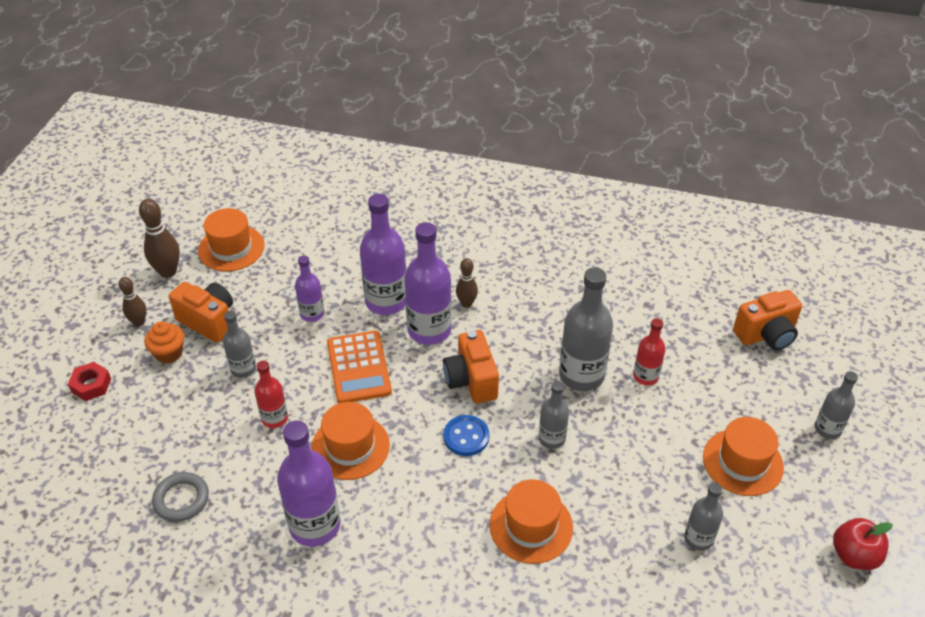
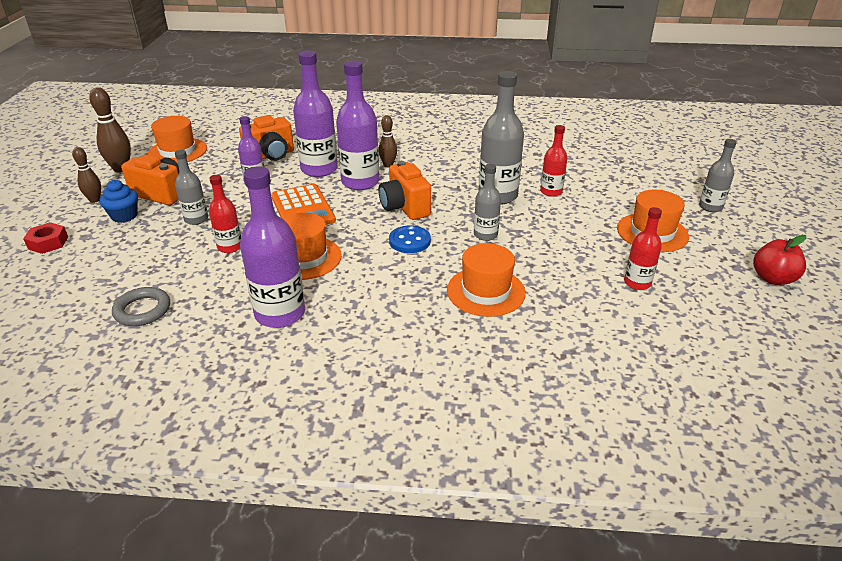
camera: 10 degrees left, 10 degrees down
orange cupcake [144,321,184,364] -> blue cupcake [100,180,138,223]
grey bottle [684,483,723,551] -> red bottle [624,207,662,290]
orange camera [733,290,802,350] -> orange camera moved to [239,115,294,161]

